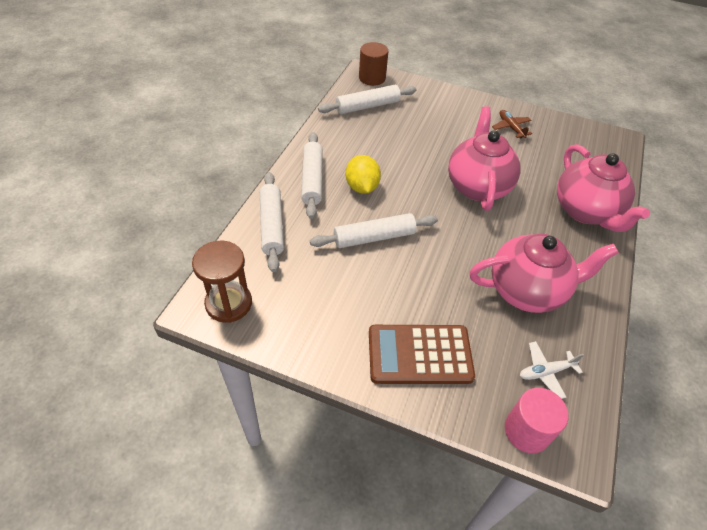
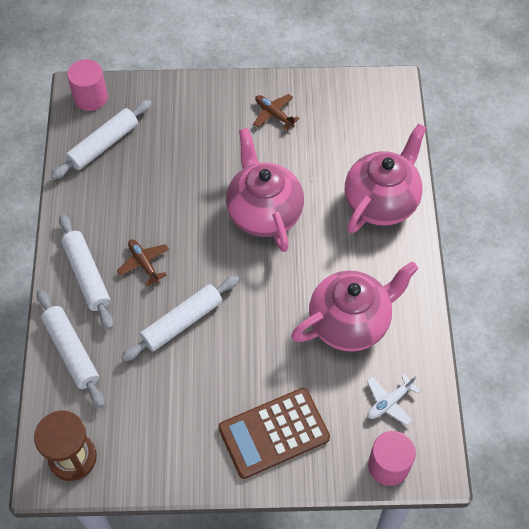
camera: 20 degrees left, 10 degrees up
yellow lemon [345,155,381,194] -> brown plane [117,239,169,286]
brown cylinder [359,42,389,86] -> pink cylinder [67,59,108,111]
pink teapot [557,144,650,232] -> pink teapot turned 105 degrees counterclockwise [345,123,426,233]

